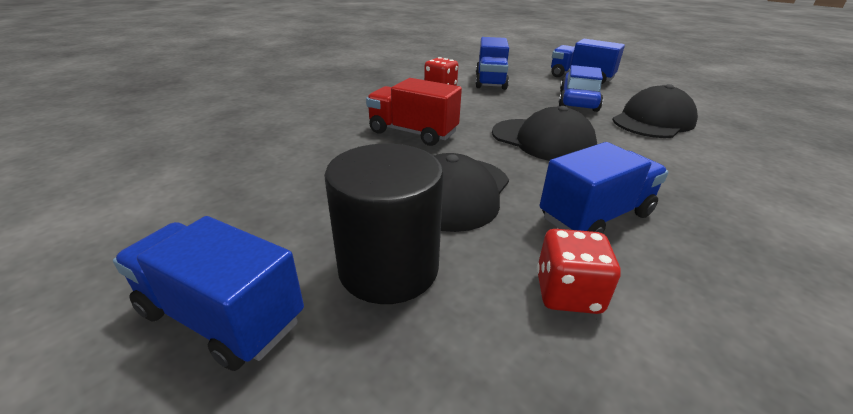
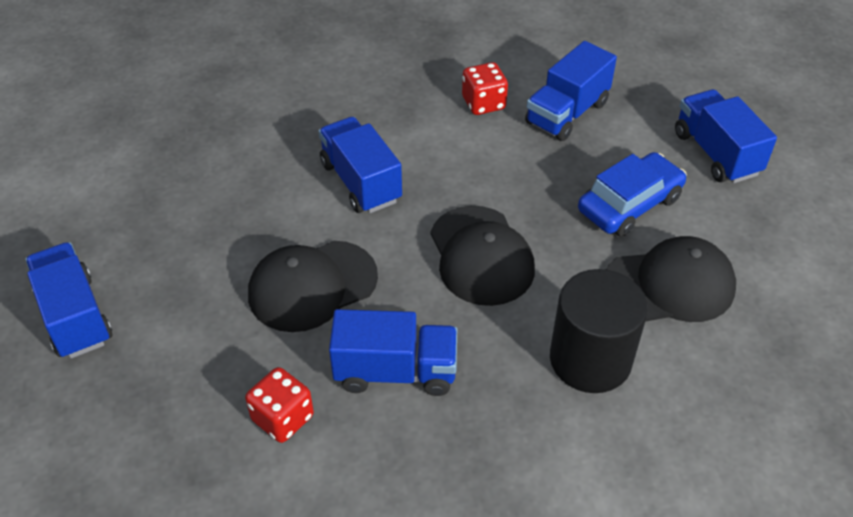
camera: 35 degrees right, 15 degrees up
black cylinder [324,144,444,304] -> black cylinder moved to [550,269,648,393]
red truck [366,78,462,146] -> blue truck [318,117,402,213]

